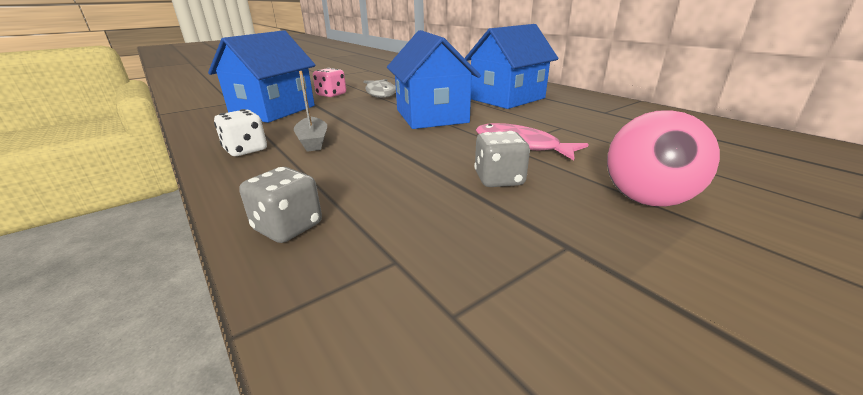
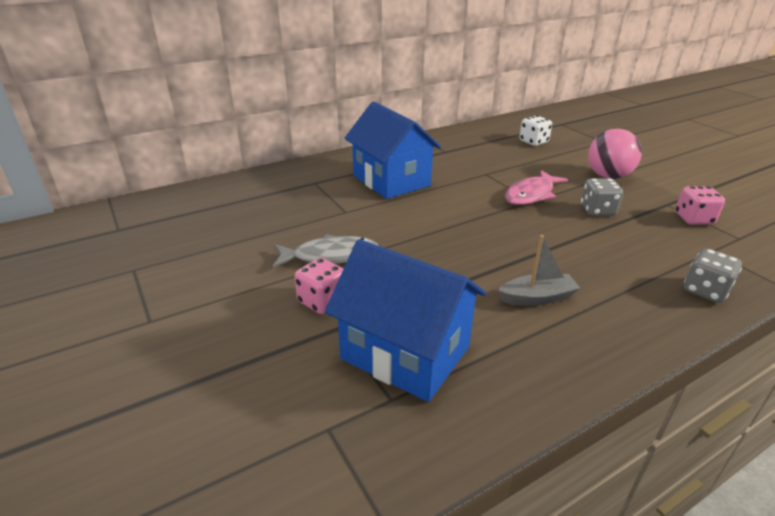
camera: 85 degrees left, 5 degrees up
white dice [214,109,267,156] -> white dice moved to [519,115,552,146]
blue house [387,30,481,129] -> none
none -> pink dice [675,186,725,225]

